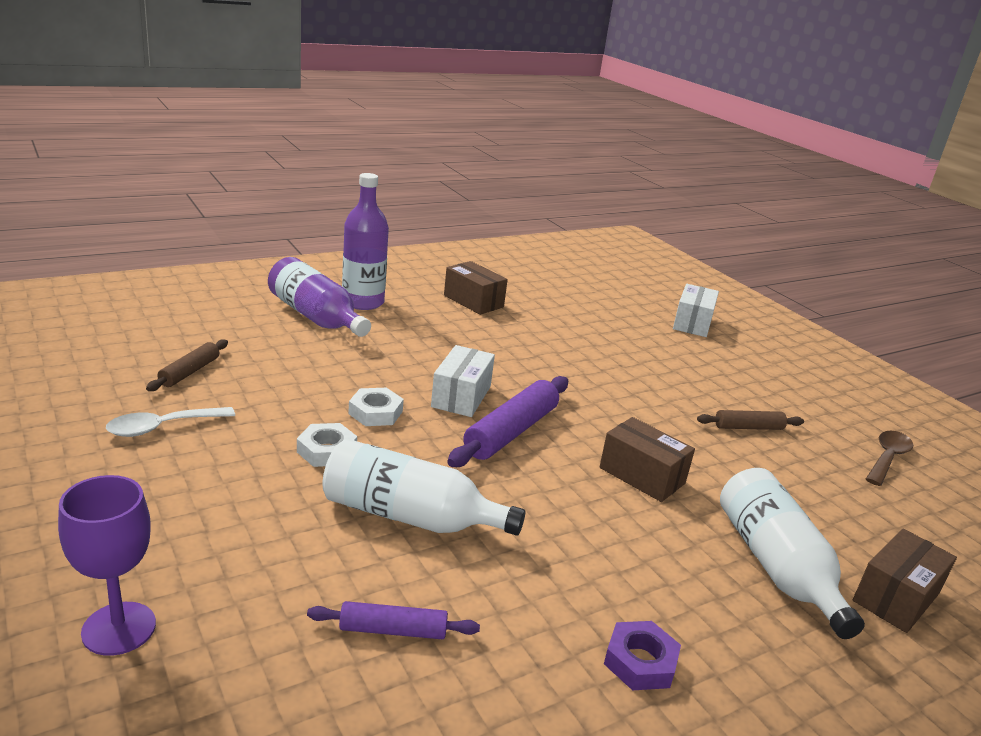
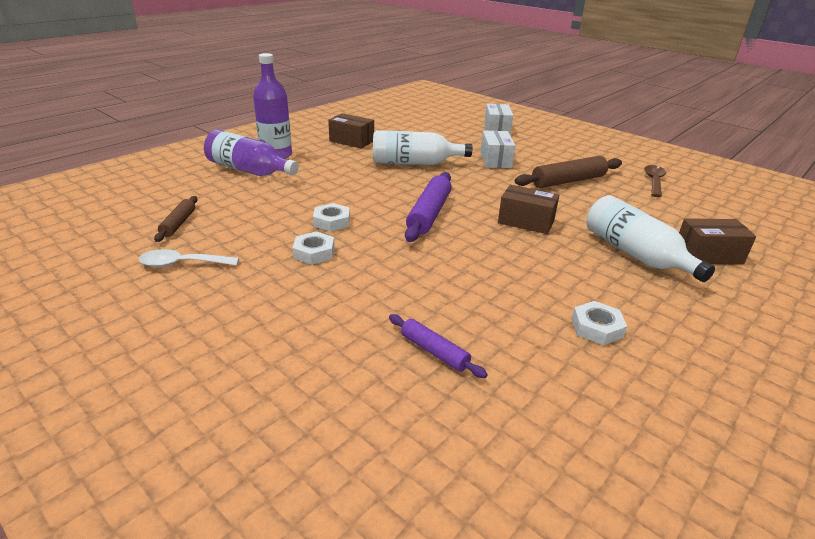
camera: 15 degrees left, 5 degrees up
purple goblet [58,475,156,656] -> none
white spoon [106,407,235,437] -> white spoon turned 45 degrees clockwise [138,249,239,267]
purple rolling pin [307,601,480,639] -> purple rolling pin turned 60 degrees clockwise [389,314,488,378]
white bottle [322,439,525,536] -> white bottle moved to [373,130,472,165]
white box [431,345,495,417] -> white box moved to [481,131,516,168]
purple nut [604,621,681,690] -> white nut [572,301,627,345]
brown rolling pin [697,410,804,430] -> brown rolling pin [515,156,622,188], size x1.74
brown box [853,528,957,633] -> brown box turned 60 degrees clockwise [679,218,756,264]

